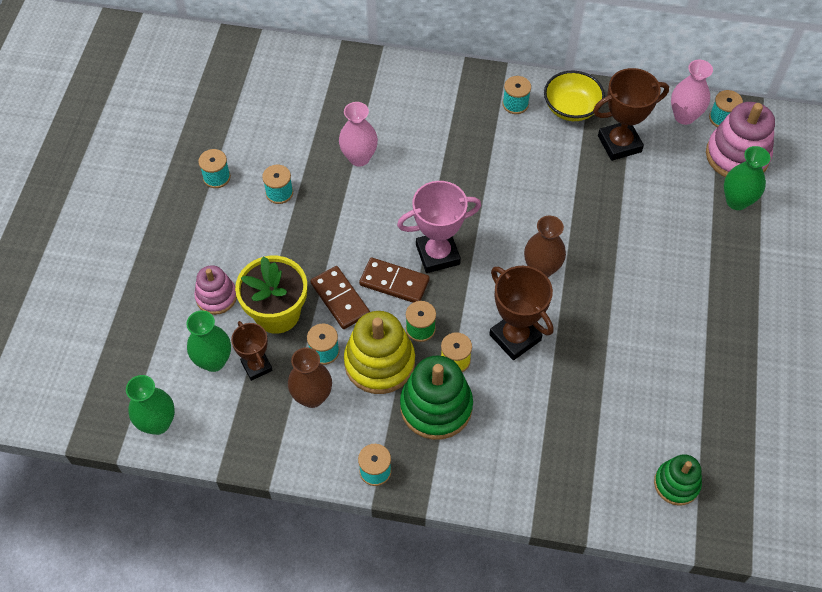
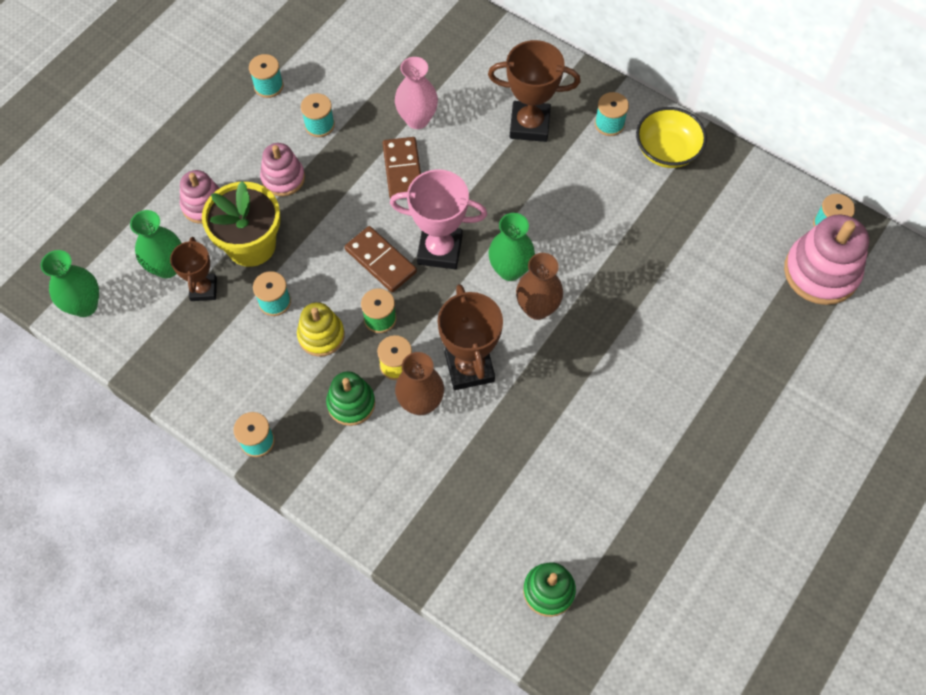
camera: 25 degrees right, 5 degrees up
brown vase [288,347,332,408] -> brown vase moved to [395,352,444,415]
brown domino [310,266,370,329] -> brown domino moved to [383,137,421,199]
yellow stacking toy [344,311,415,394] -> yellow stacking toy [297,302,345,357], size x0.61
green stacking toy [400,355,473,440] -> green stacking toy [326,371,375,426], size x0.61
brown trophy [593,68,669,161] -> brown trophy moved to [488,40,580,142]
pink vase [671,60,713,125] -> none
green vase [724,146,770,210] -> green vase moved to [488,213,535,281]
none -> pink stacking toy [260,143,305,196]

